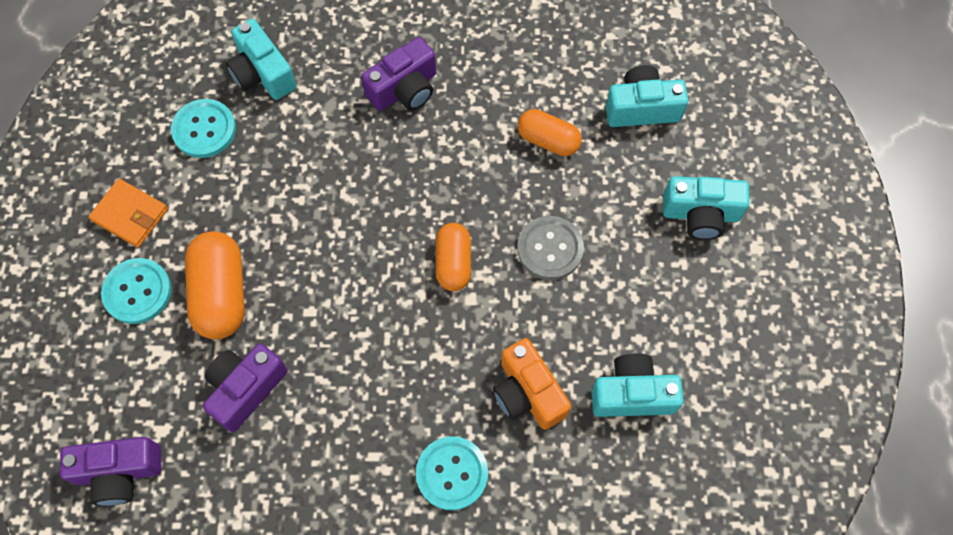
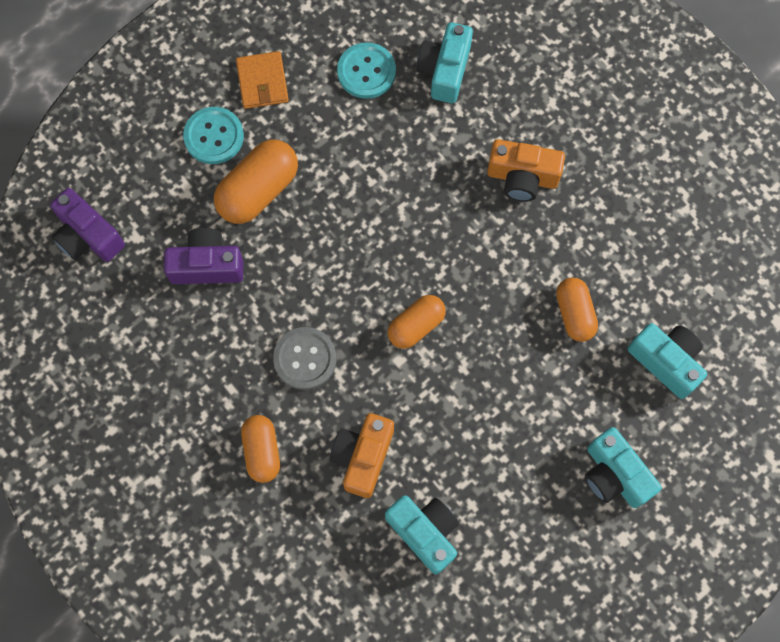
camera: 50 degrees right, 5 degrees up
purple camera [361,37,436,111] -> orange camera [487,139,565,202]
turquoise button [416,436,488,511] -> orange capsule [241,415,280,483]
grey button [517,216,584,280] -> grey button moved to [273,327,337,390]

